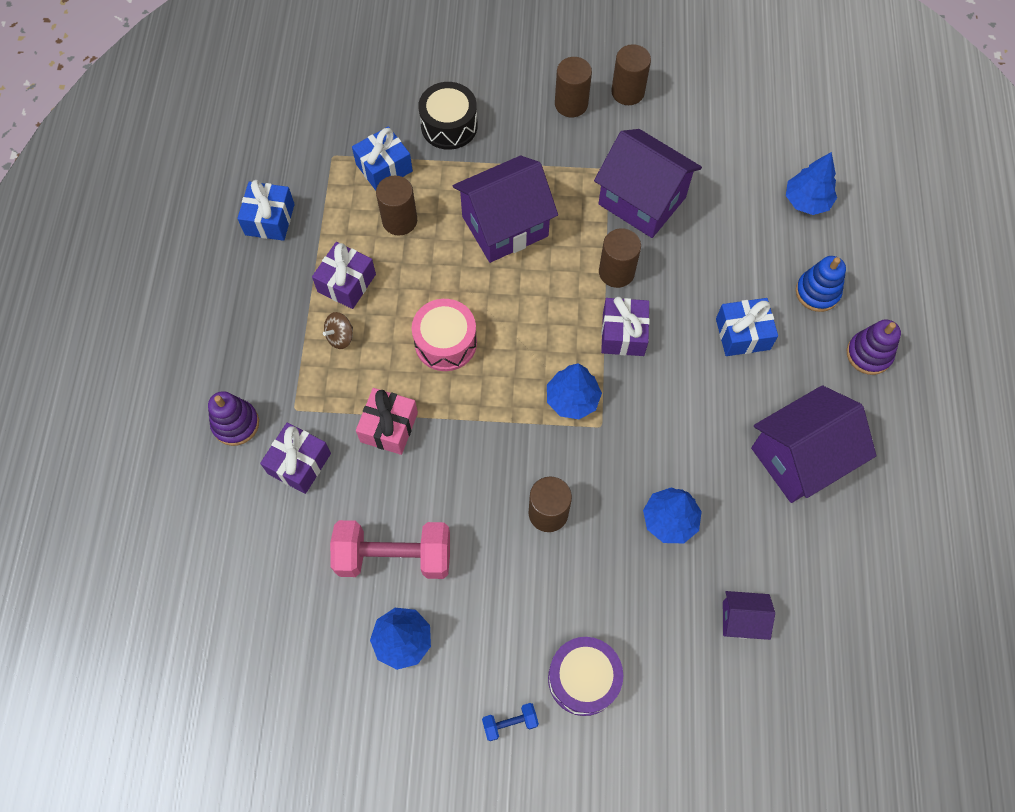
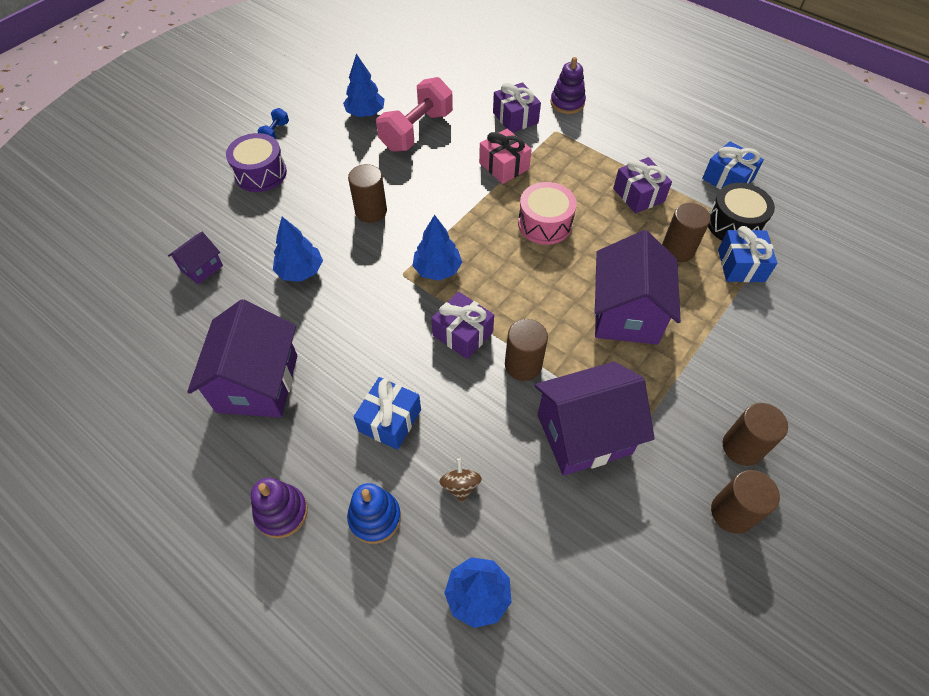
camera: 125 degrees right, 10 degrees down
brown spinning top [323,312,353,349] -> brown spinning top moved to [439,458,482,502]
black drum [418,82,478,150] -> black drum moved to [708,183,775,241]

